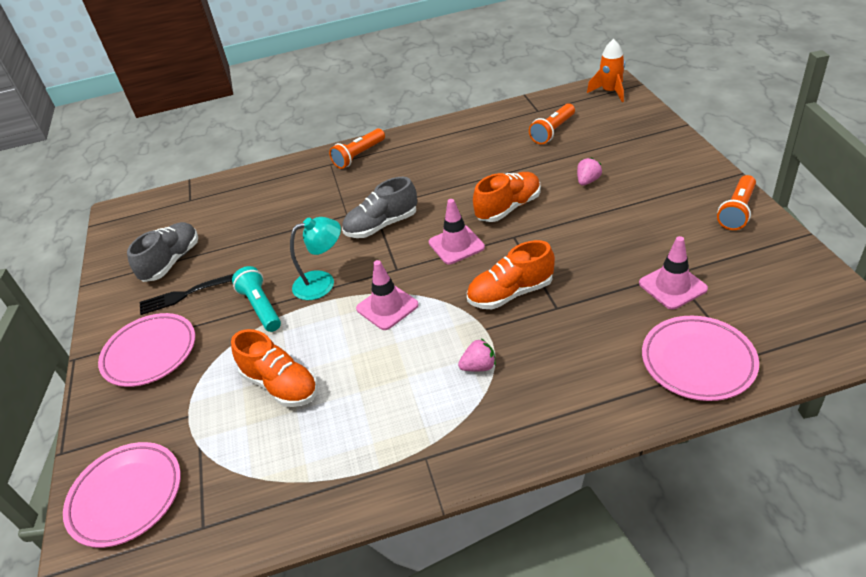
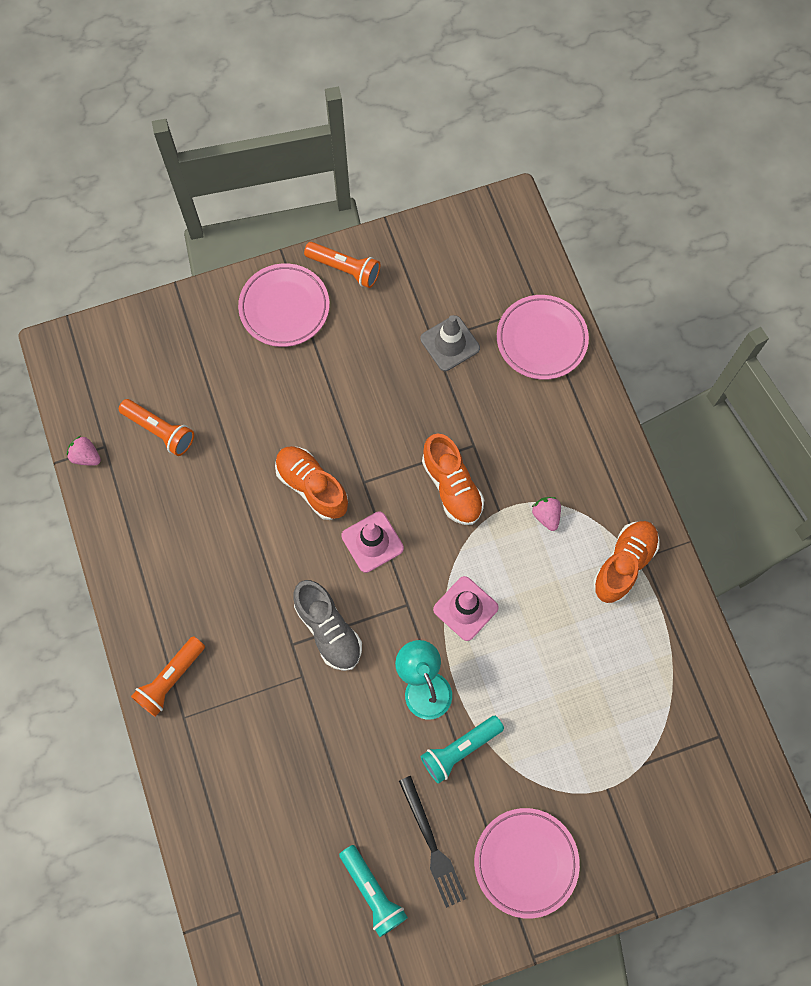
camera: 100 degrees left, 30 degrees up
pink plate [63,442,181,548] -> pink plate moved to [238,263,330,347]
grey shoe [127,222,198,282] -> turquoise flashlight [339,845,408,937]
orange shoe [231,329,318,407] -> orange shoe moved to [593,521,660,603]
orange flashlight [329,128,385,169] -> orange flashlight turned 90 degrees clockwise [131,636,205,717]
pink strawberry [577,158,602,186] -> pink strawberry moved to [67,436,101,466]
orange rocket [587,39,625,102] -> none
pink traffic cone [639,236,708,310] -> grey traffic cone [420,315,480,371]

